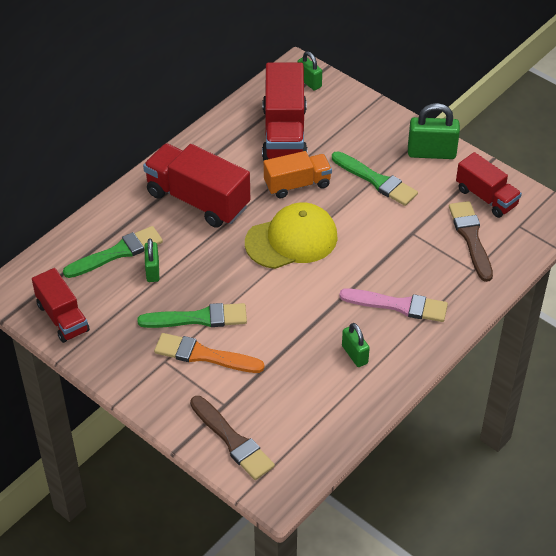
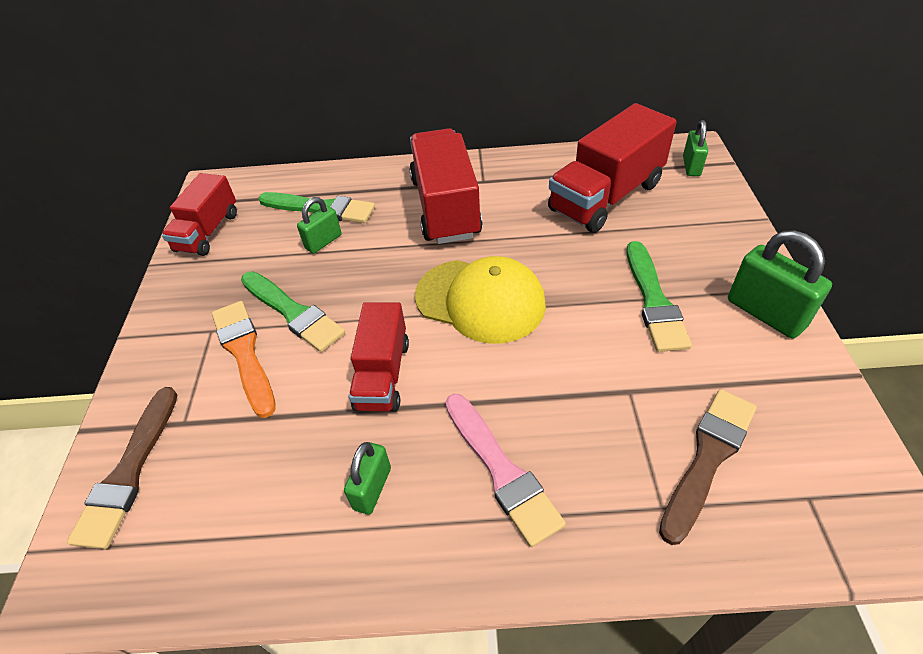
camera: 50 degrees right, 0 degrees up
orange truck [264,151,332,198] -> none
red truck [456,152,522,218] -> red truck moved to [349,302,409,412]

